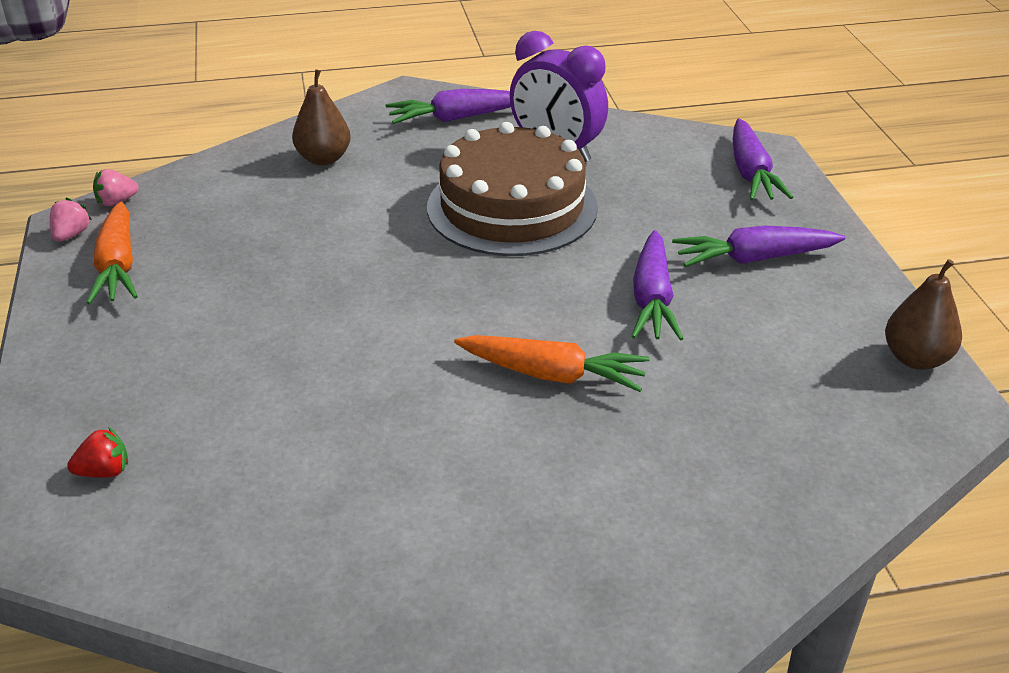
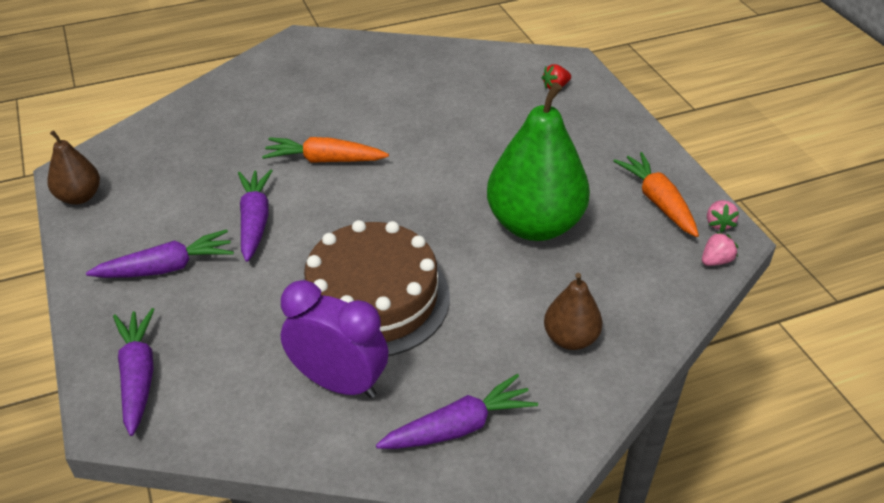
camera: 170 degrees right, 5 degrees up
none -> green pear [487,82,590,241]

